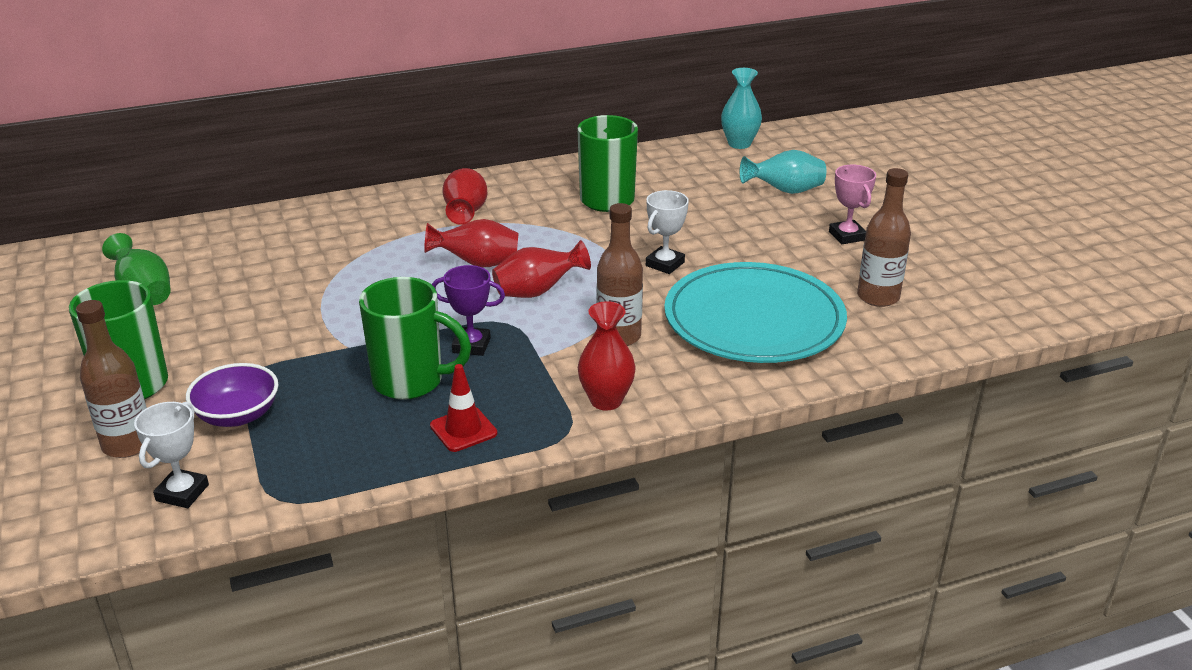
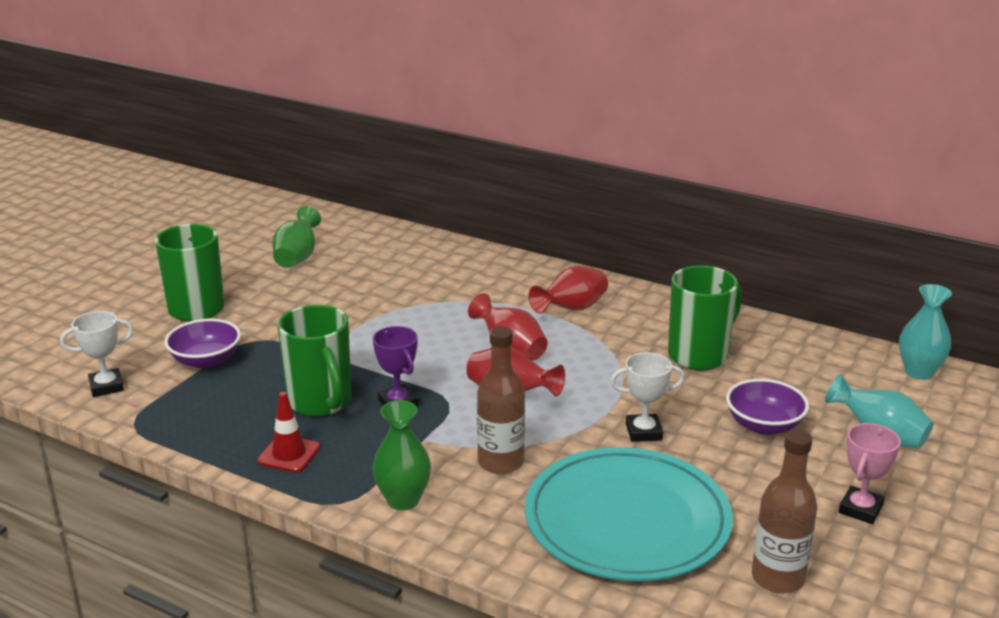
camera: 50 degrees right, 5 degrees down
brown bottle [76,300,147,458] -> none
red vase [578,301,636,411] -> green vase [372,400,431,510]
none -> purple bowl [726,379,809,435]

